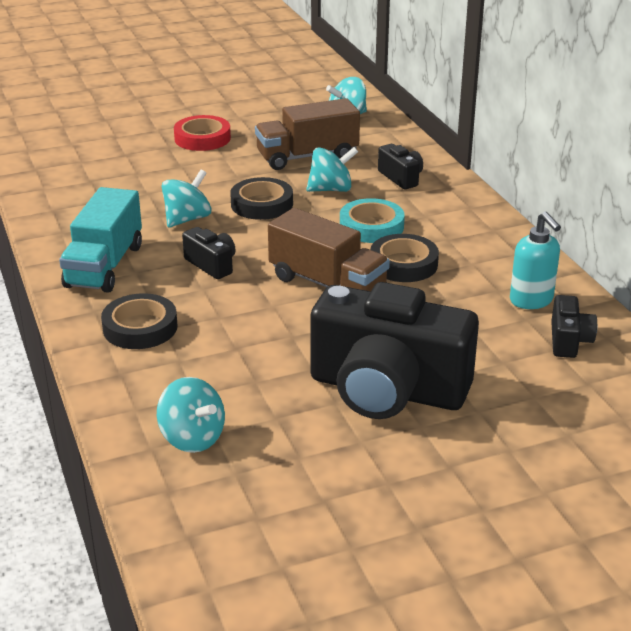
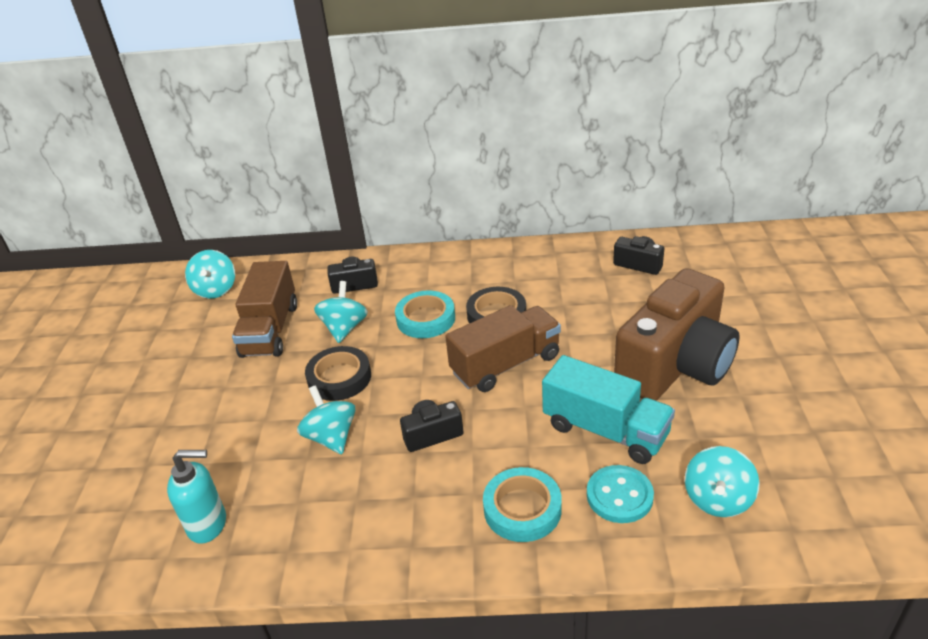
camera: 65 degrees left, 5 degrees up
turquoise truck [59,187,142,293] -> turquoise truck moved to [542,355,675,464]
black tape [101,293,177,349] -> turquoise tape [483,467,562,542]
turquoise spinning top [157,377,225,453] -> turquoise spinning top turned 135 degrees clockwise [685,446,760,517]
red tape [174,115,231,151] -> none
black camera [310,282,479,419] -> brown camera [614,268,740,401]
turquoise soap dispenser [510,212,561,309] -> turquoise soap dispenser moved to [167,450,226,544]
none -> turquoise button [587,465,654,523]

